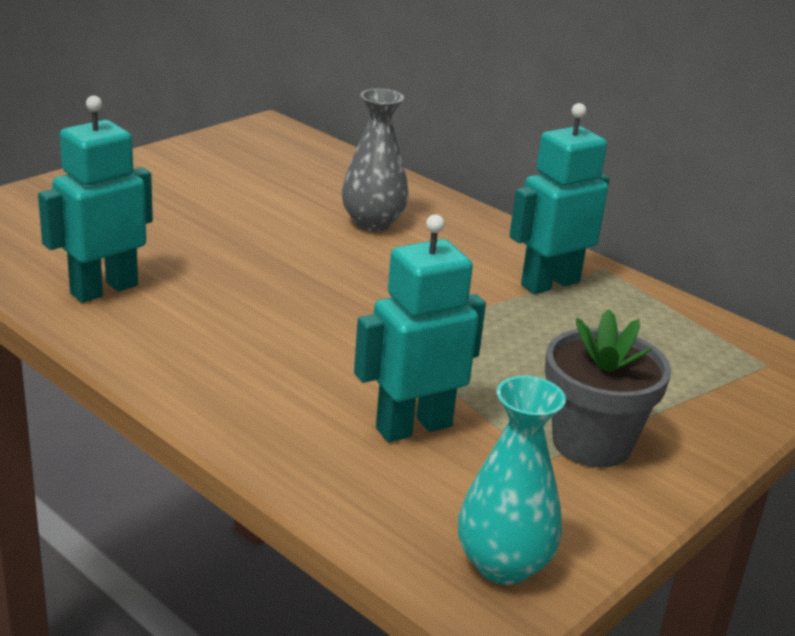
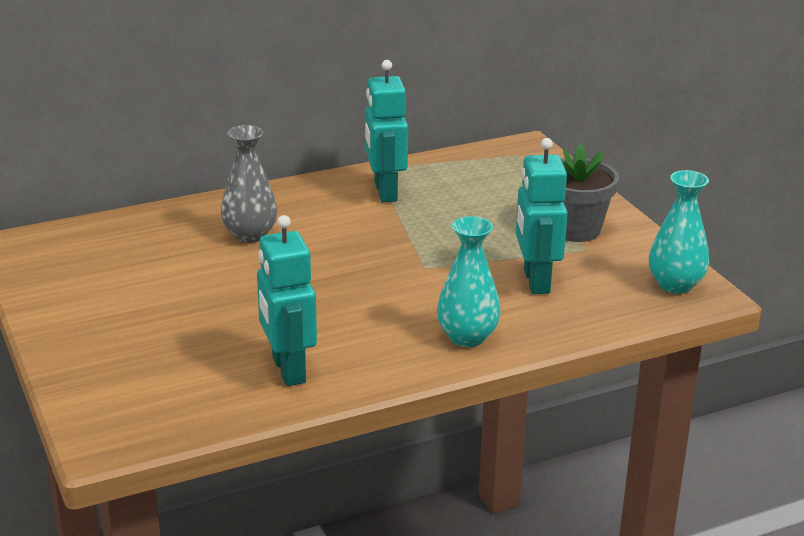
camera: 65 degrees left, 0 degrees up
none -> turquoise vase [437,216,501,347]

